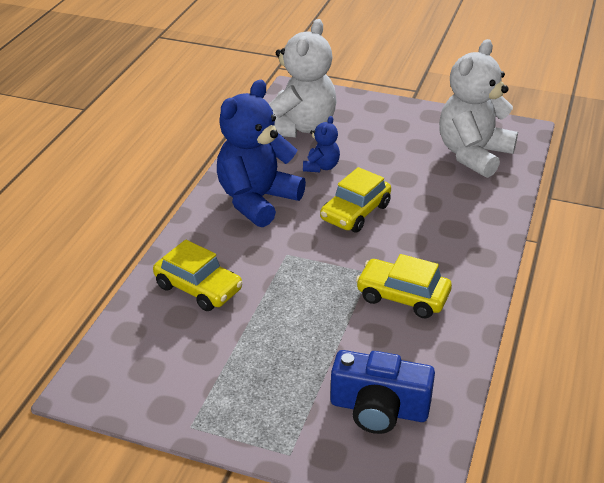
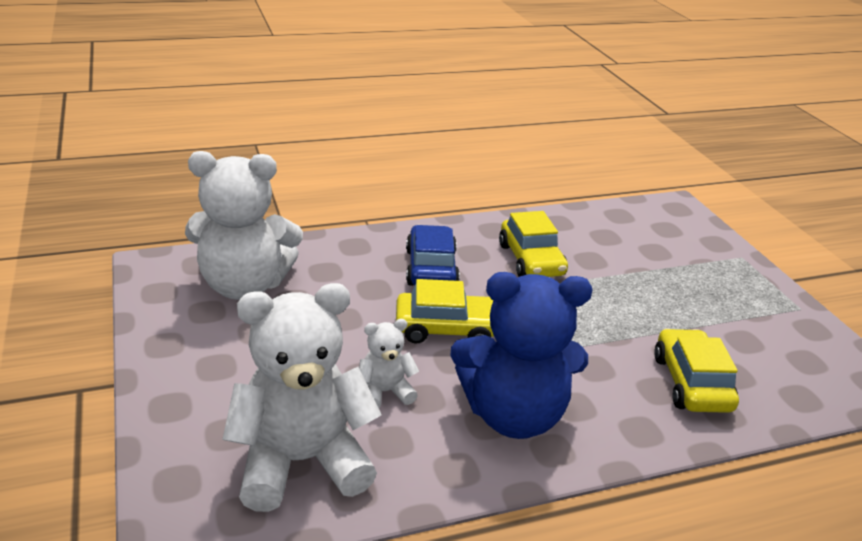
camera: 130 degrees left, 5 degrees down
blue teddy bear [303,116,340,172] -> white teddy bear [359,319,419,408]
blue camera [330,350,435,434] -> none
none -> blue car [406,225,460,286]

